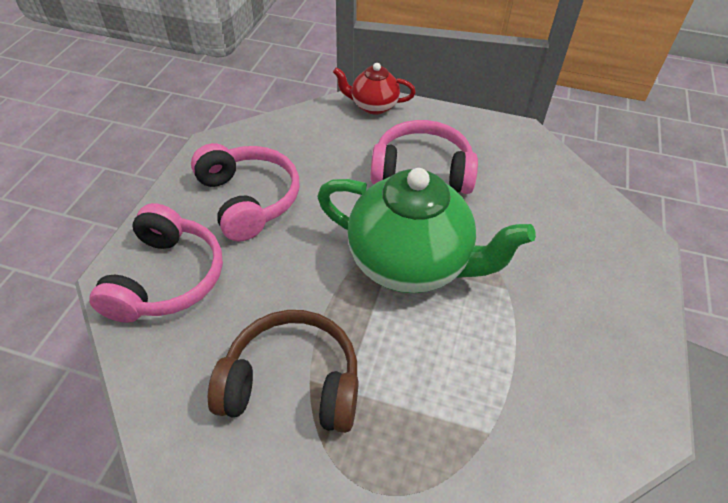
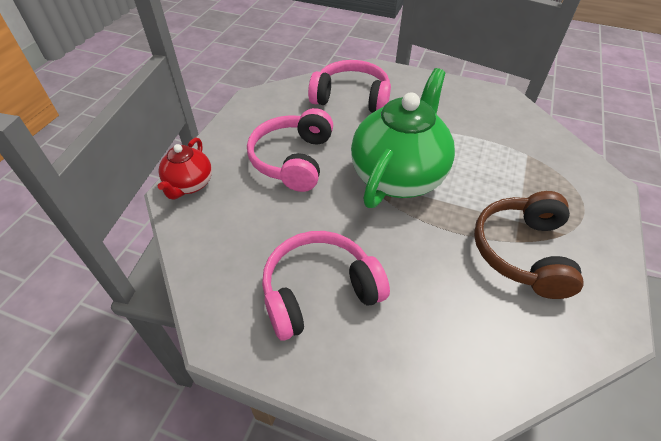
camera: 85 degrees left, 0 degrees up
pink headphones [89,203,223,323] -> pink headphones moved to [308,60,391,113]

